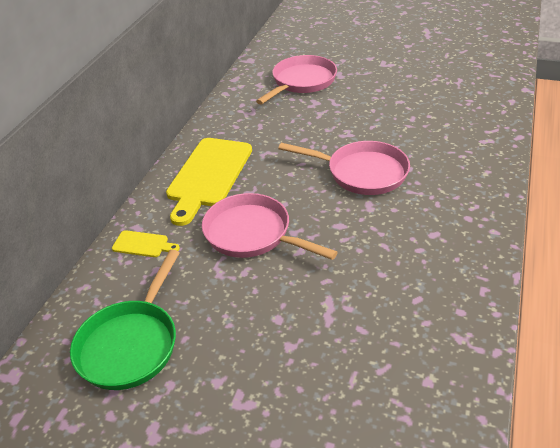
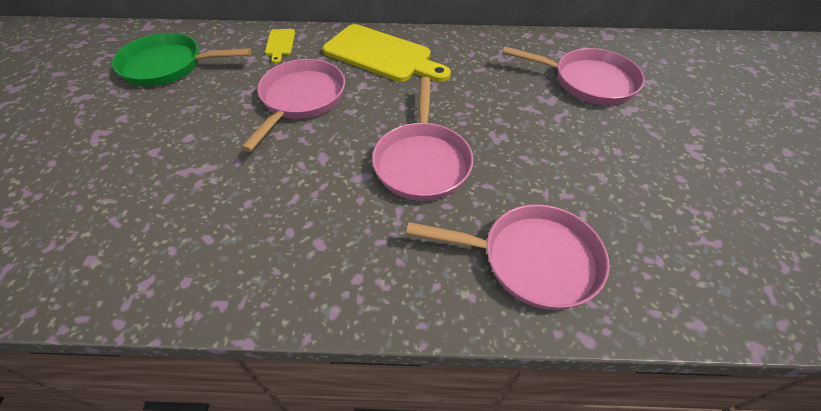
camera: 70 degrees right, 10 degrees up
yellow cutting board [166,138,252,226] -> yellow cutting board turned 150 degrees counterclockwise [323,24,451,82]
none -> pink pan [406,204,609,310]

